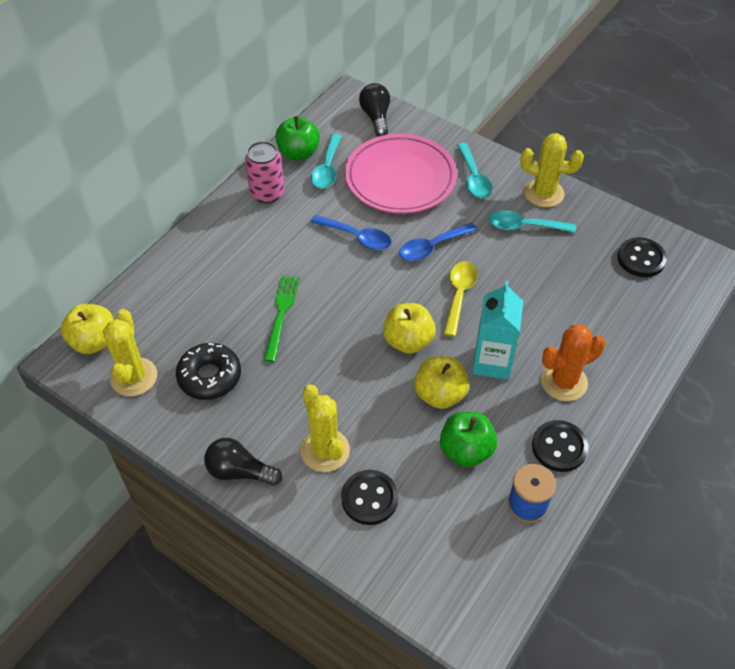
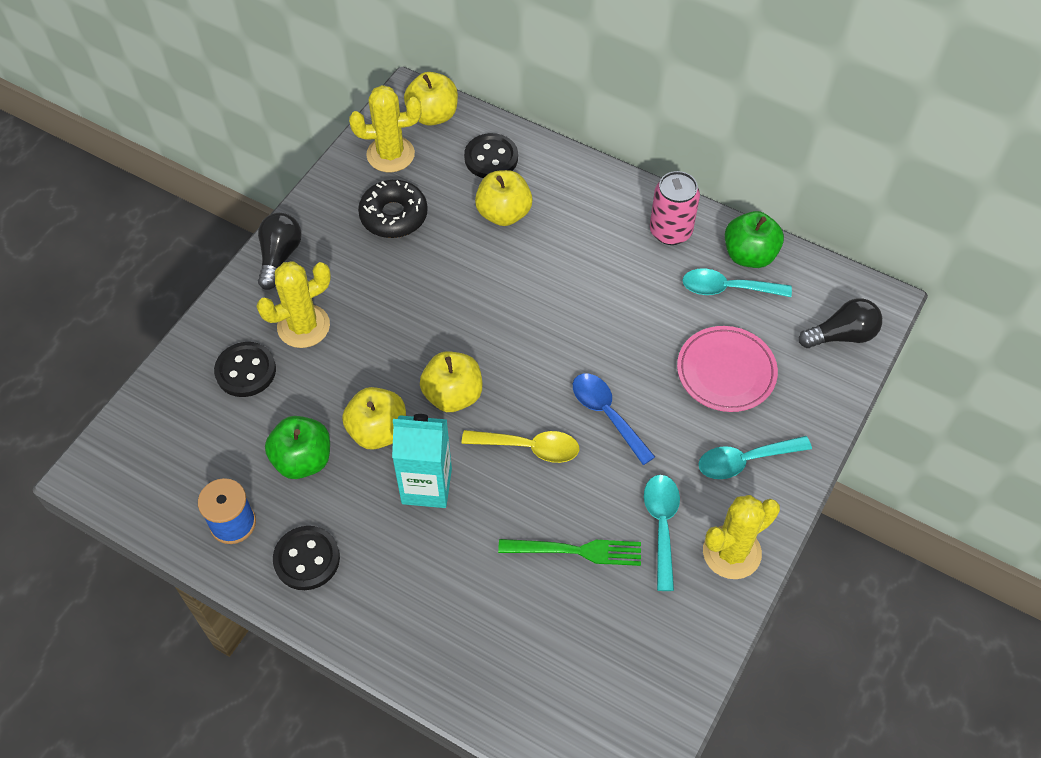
camera: 85 degrees right, 5 degrees up
green fork [264,275,300,362] -> green fork moved to [498,539,641,566]
blue spoon [311,215,392,250] -> none
pink plate [345,134,457,214] -> pink plate [677,326,778,412], size x0.66
yellow cactus [520,133,584,208] -> yellow cactus turned 45 degrees clockwise [703,495,780,579]
orange cactus [541,325,606,401] -> none
black button [617,237,667,277] -> black button moved to [464,133,518,178]
none -> yellow apple [475,170,533,226]

